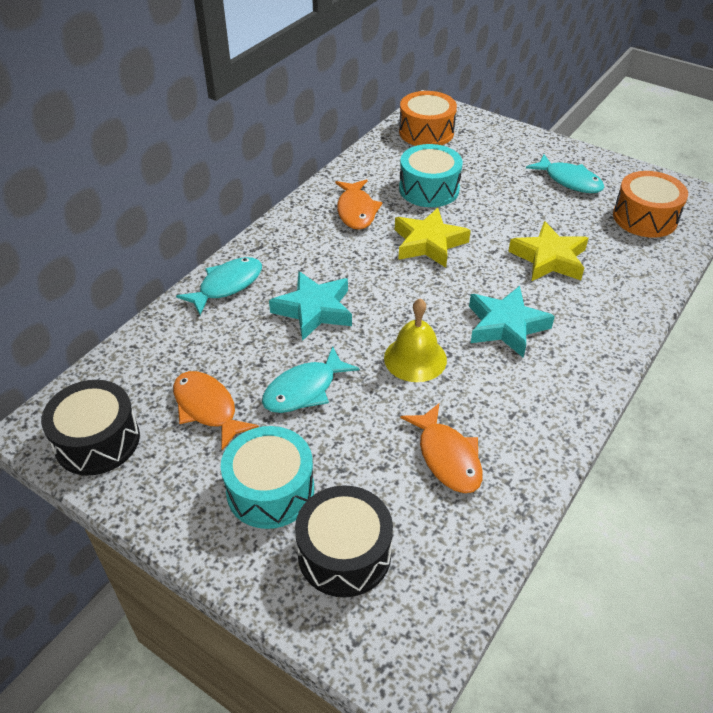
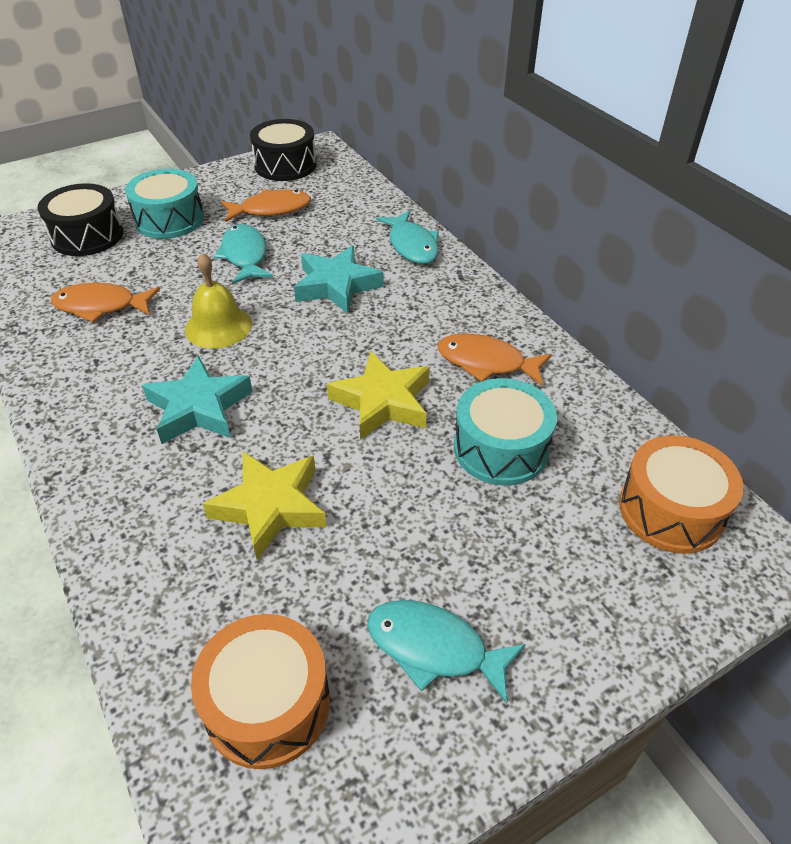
camera: 115 degrees right, 0 degrees up
turquoise fish [526,154,604,193] -> turquoise fish turned 45 degrees clockwise [367,600,526,704]

